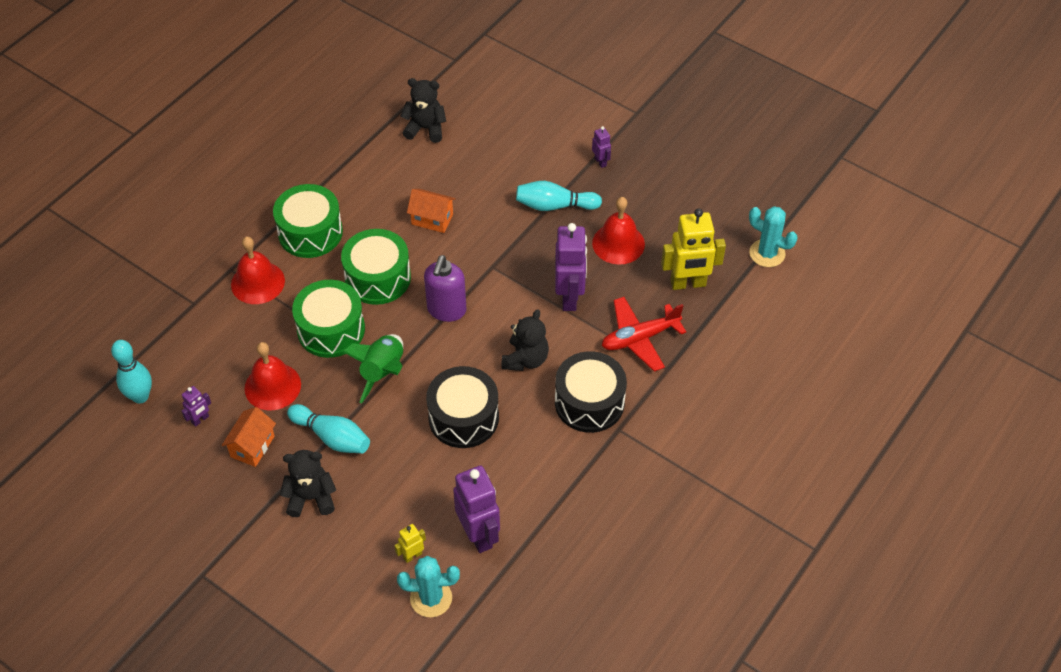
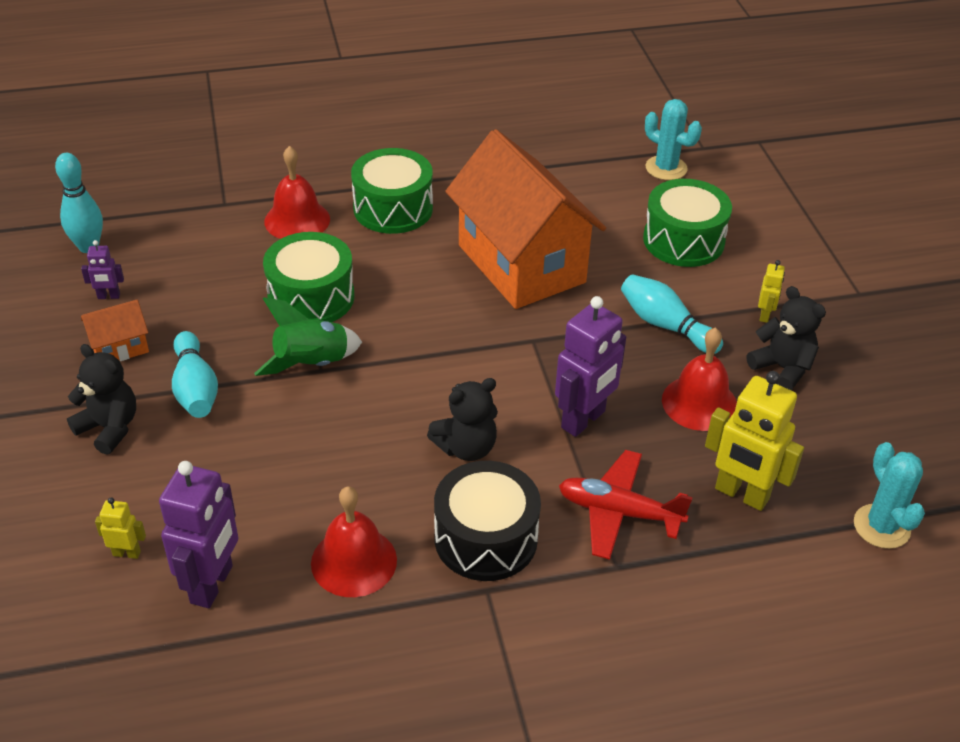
camera: 40 degrees right, 10 degrees down
red bell [245,342,301,410] -> red bell moved to [311,486,397,597]
green drum [341,229,411,305] -> green drum moved to [643,179,732,267]
turquoise cactus [397,556,460,617] -> turquoise cactus moved to [645,99,702,180]
black teddy bear [400,78,446,143] -> black teddy bear moved to [747,286,826,390]
orange house [407,189,456,233] -> orange house [445,129,606,309], size x2.45
purple soap dispenser [424,255,467,322] -> none
black drum [426,366,499,448] -> none
purple robot [592,126,611,168] -> yellow robot [758,260,785,323]

